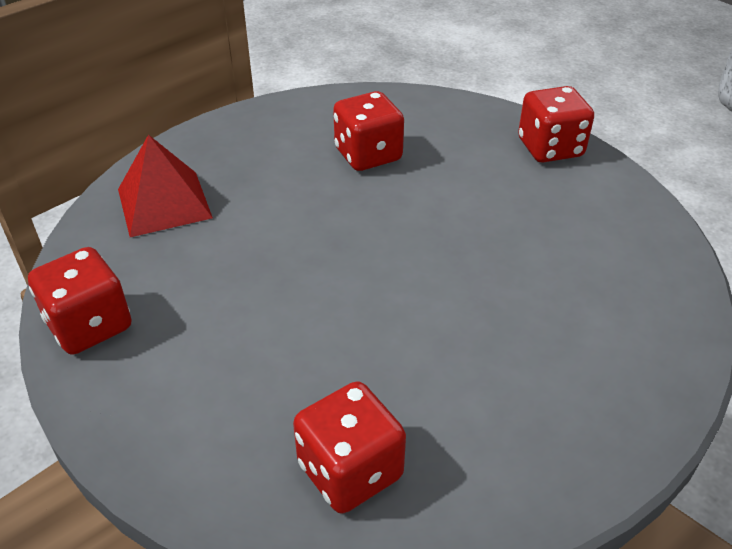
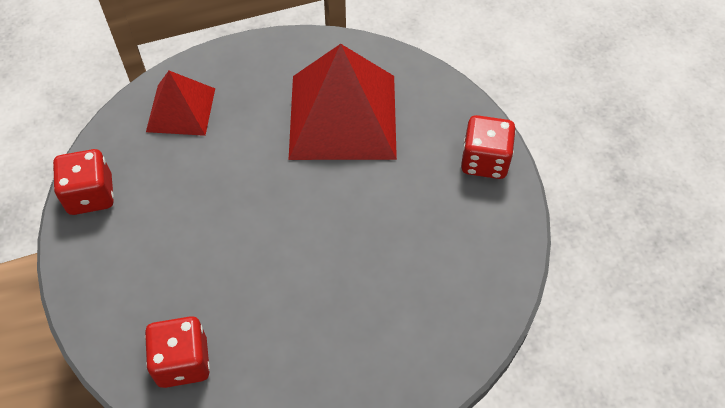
camera: 25 degrees right, 15 degrees up
red dice [333,91,404,171] -> red pyramid [289,44,397,160]

